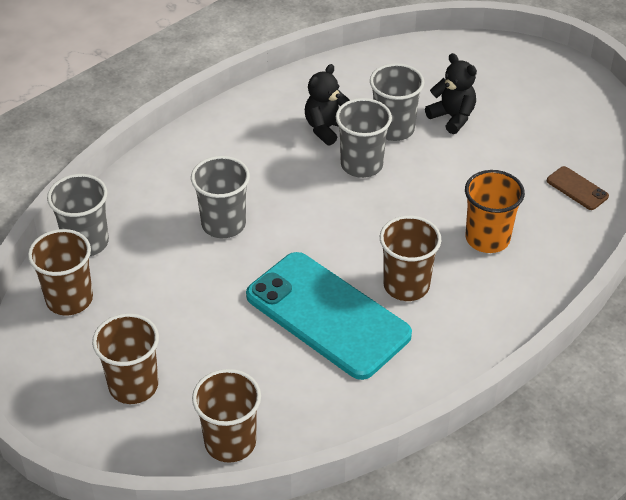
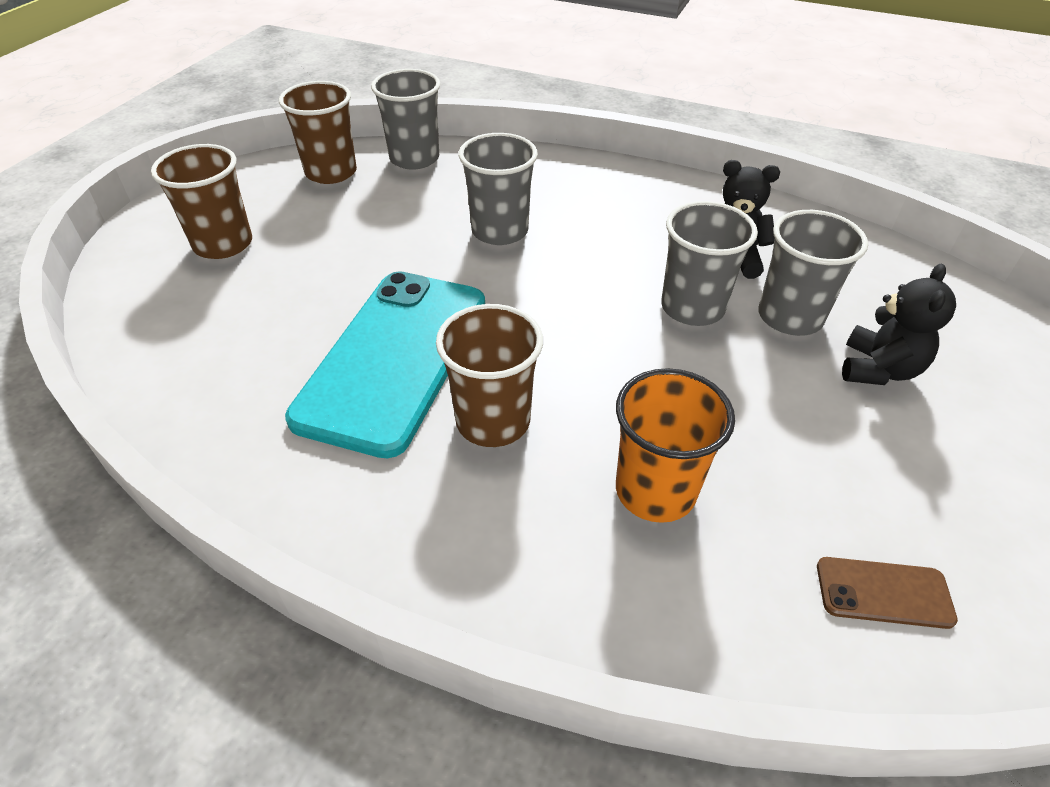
camera: 65 degrees right, 0 degrees up
brown cup [192,369,261,463] -> none
brown phone [547,166,609,210] -> brown phone turned 75 degrees clockwise [817,557,958,629]

